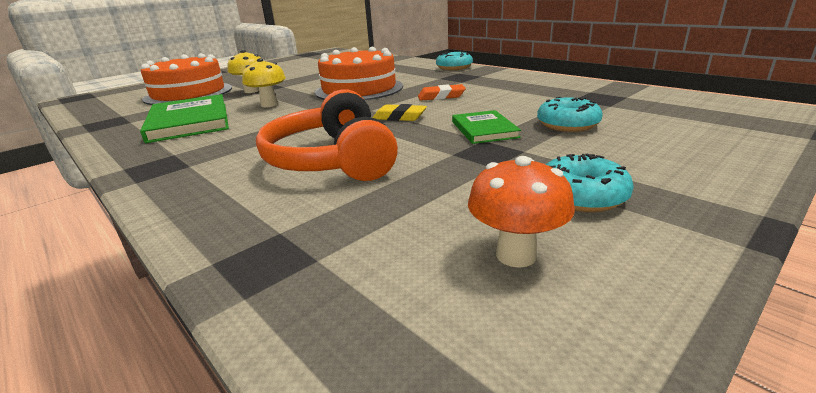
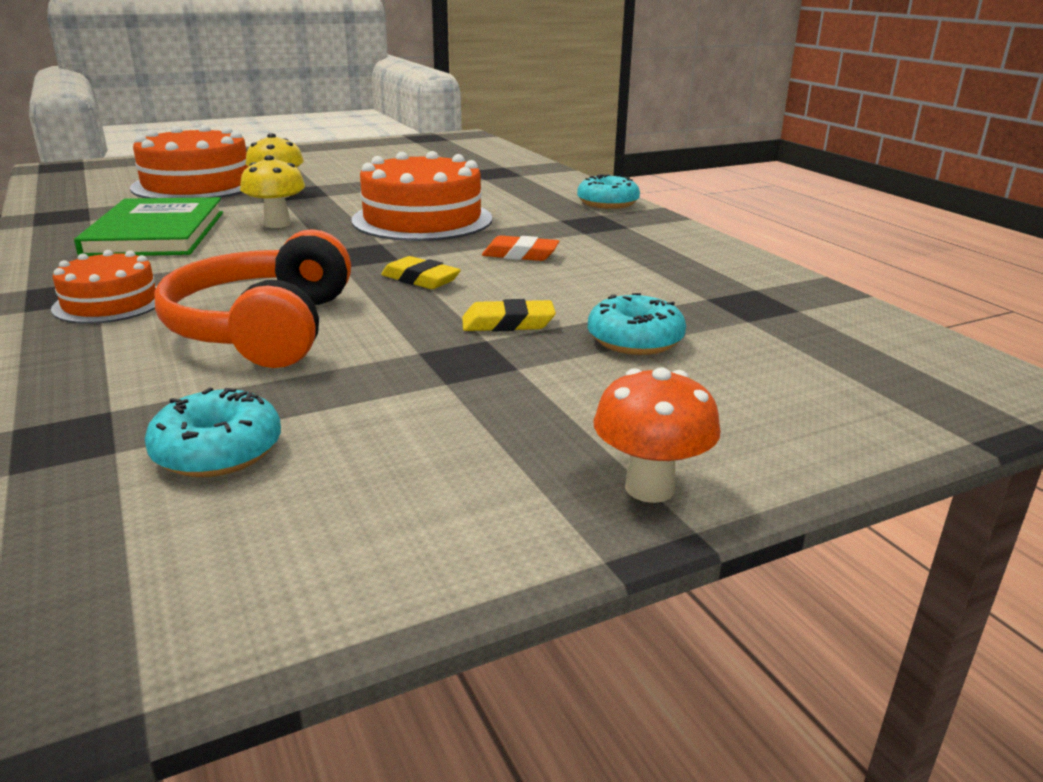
camera: 15 degrees right, 0 degrees up
green book [452,110,521,144] -> yellow eraser [462,299,556,331]
orange mushroom [468,156,575,268] -> orange mushroom moved to [593,367,720,503]
turquoise donut [546,153,634,212] -> turquoise donut moved to [145,388,281,477]
none -> orange cake [51,250,157,324]

